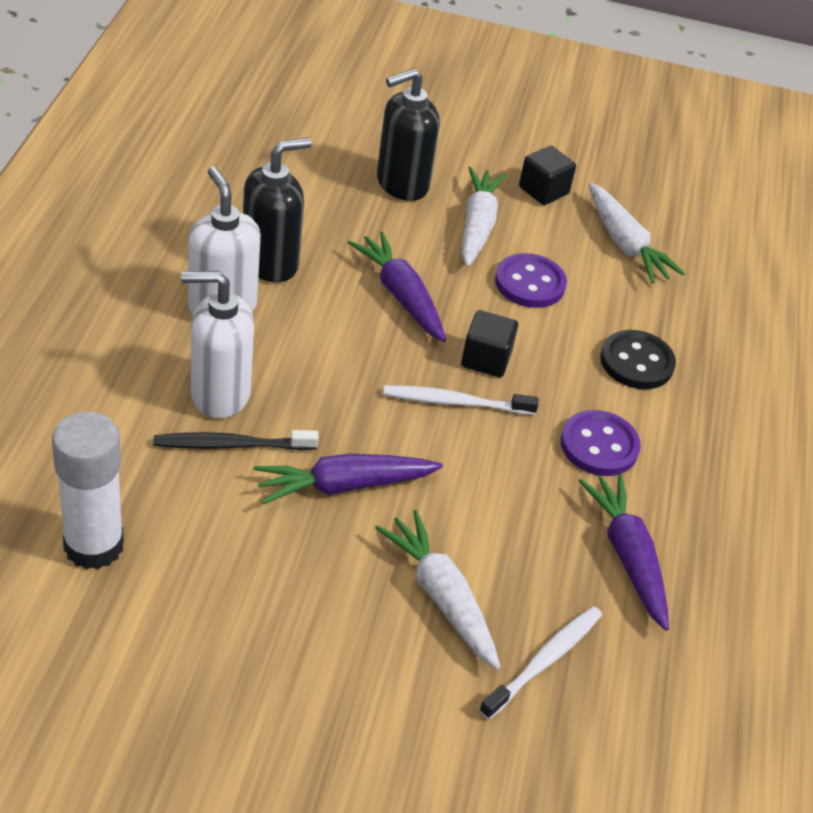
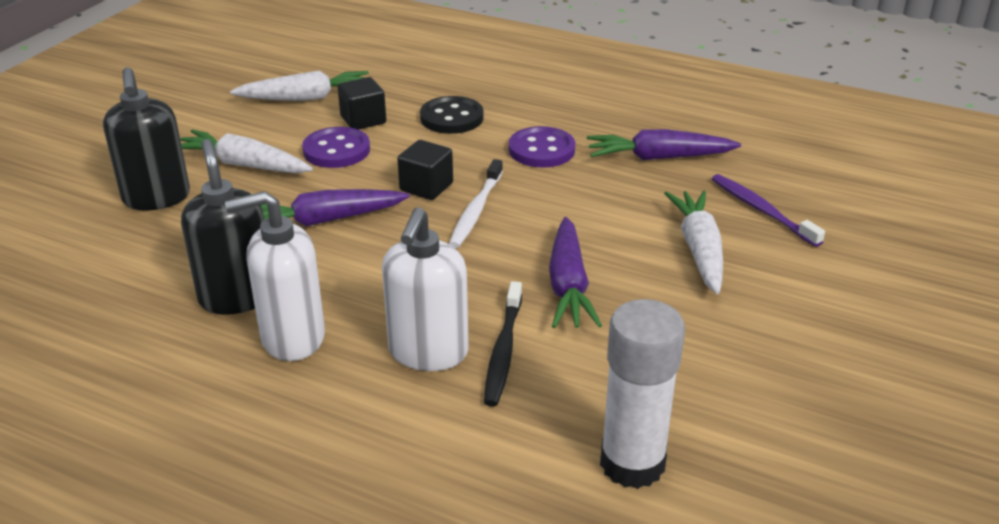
camera: 70 degrees left, 10 degrees down
white carrot [375,510,500,670] -> white carrot turned 105 degrees clockwise [664,191,723,294]
white toothbrush [479,606,602,720] -> purple toothbrush [712,174,825,247]
black cube [519,146,576,205] -> black cube moved to [338,77,386,130]

